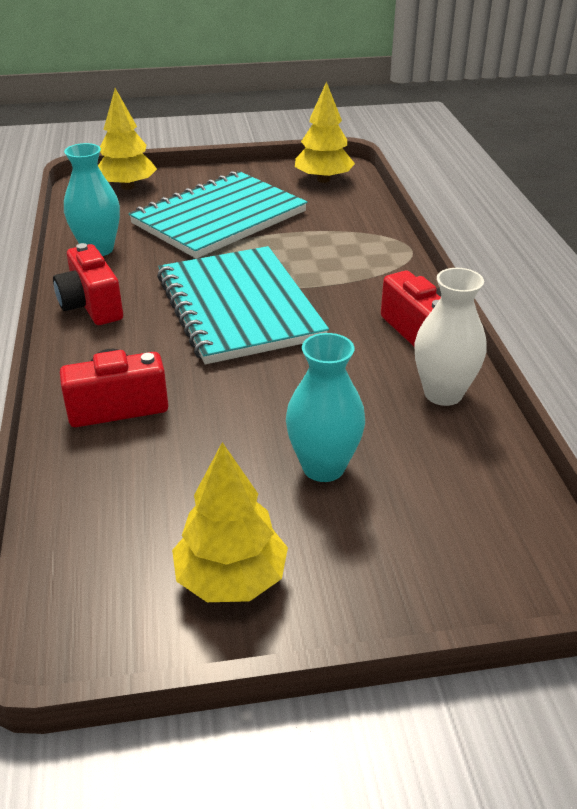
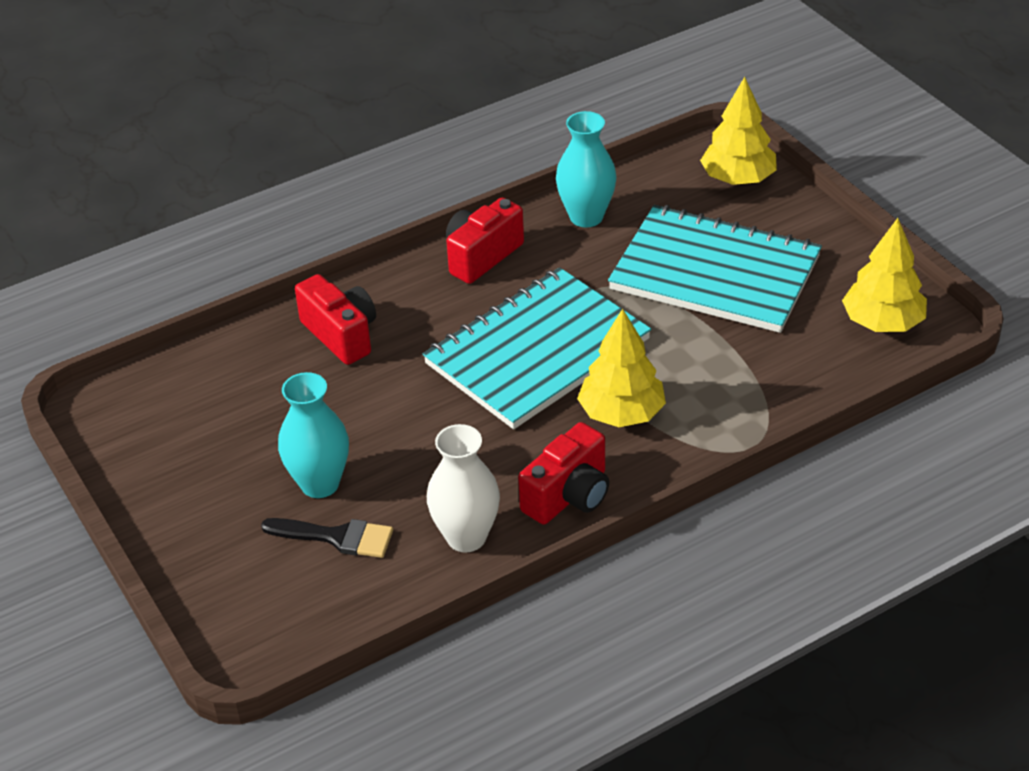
camera: 70 degrees right, 5 degrees up
yellow tree [172,442,288,602] -> yellow tree moved to [577,309,666,427]
none -> black brush [261,518,393,558]

